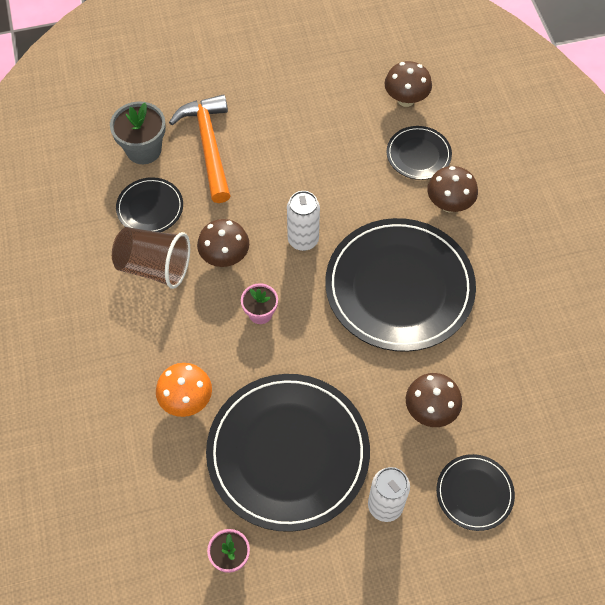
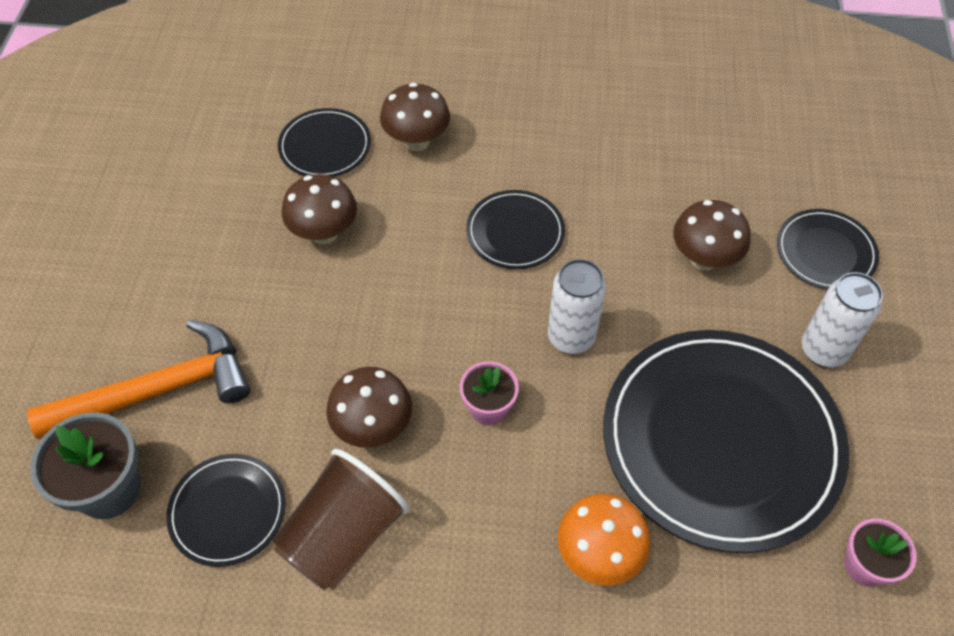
camera: 70 degrees left, 5 degrees down
orange hammer [169,94,230,203] -> orange hammer turned 150 degrees clockwise [27,320,250,440]
white can [287,191,320,251] -> white can moved to [548,259,606,354]
black plate [325,218,476,352] -> black plate [466,190,565,269], size x0.47
brown mushroom [385,61,432,107] -> brown mushroom moved to [282,174,357,244]

